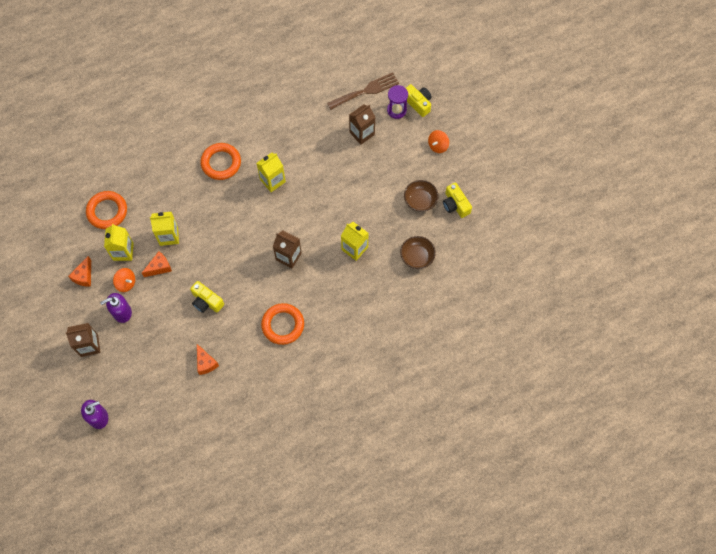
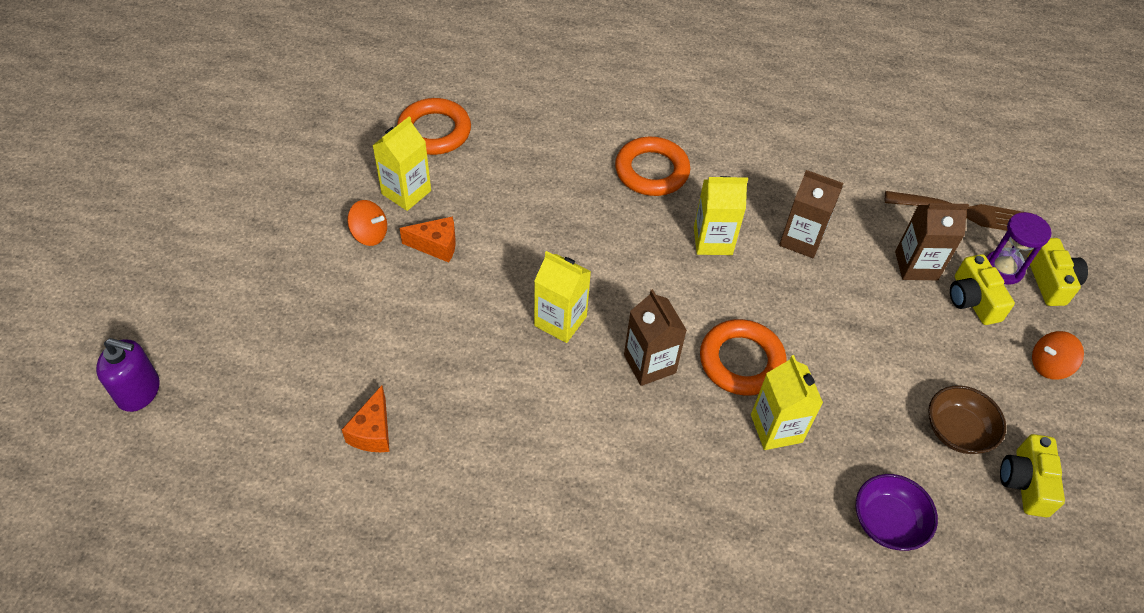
camera: 35 degrees right, 15 degrees down
brown carton [66,323,100,357] -> brown carton moved to [779,170,844,258]
orange cheese [68,256,91,287] -> none
purple soap dispenser [100,293,132,323] -> none
orange spinning top [113,268,135,292] -> orange spinning top turned 45 degrees counterclockwise [347,200,387,246]
yellow carton [150,212,179,246] -> yellow carton moved to [534,251,591,343]
yellow camera [190,281,224,313] -> yellow camera moved to [950,254,1015,325]
orange ring [261,303,304,345] -> orange ring moved to [700,319,787,396]
brown bowl [400,236,436,269] -> purple bowl [856,474,938,551]

